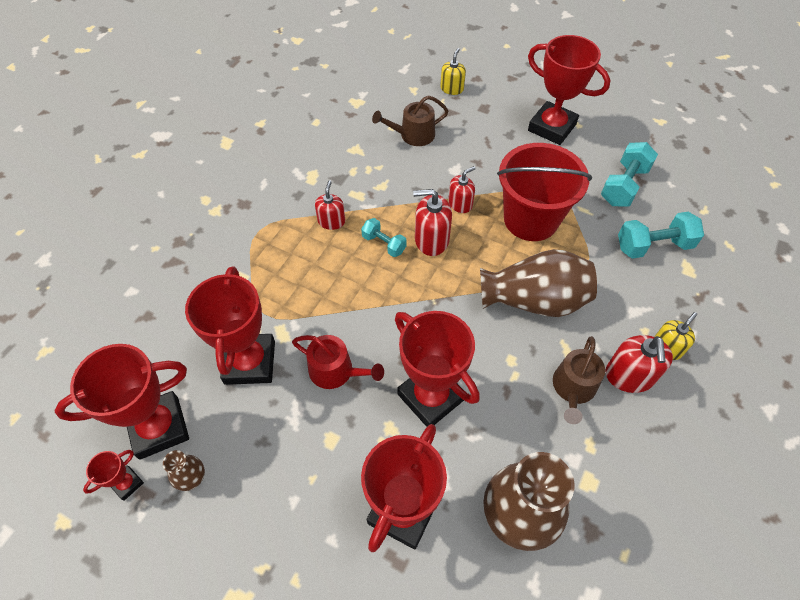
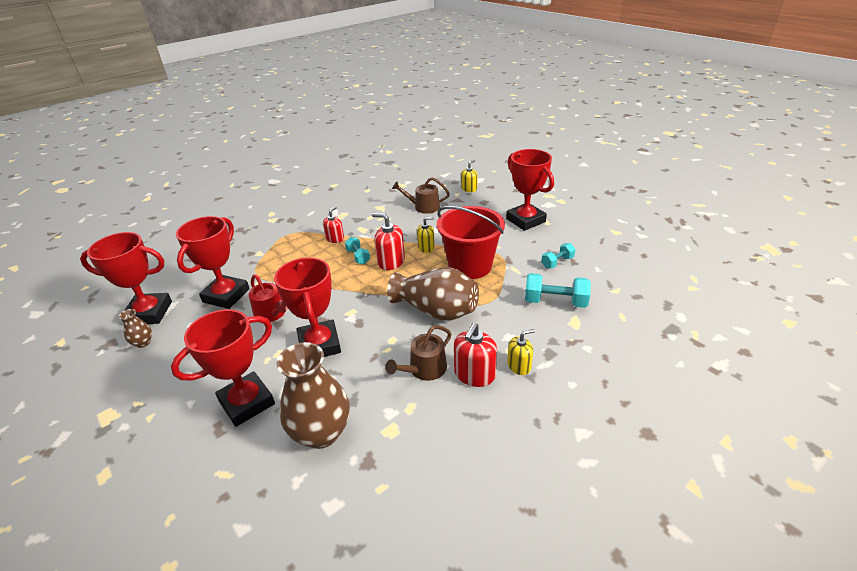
camera: 25 degrees right, 20 degrees down
red trophy [83,450,144,501] -> none
red soap dispenser [448,166,476,213] -> yellow soap dispenser [417,217,435,253]
turquoise dumbbell [601,142,658,207] -> turquoise dumbbell [541,243,576,268], size x0.61

